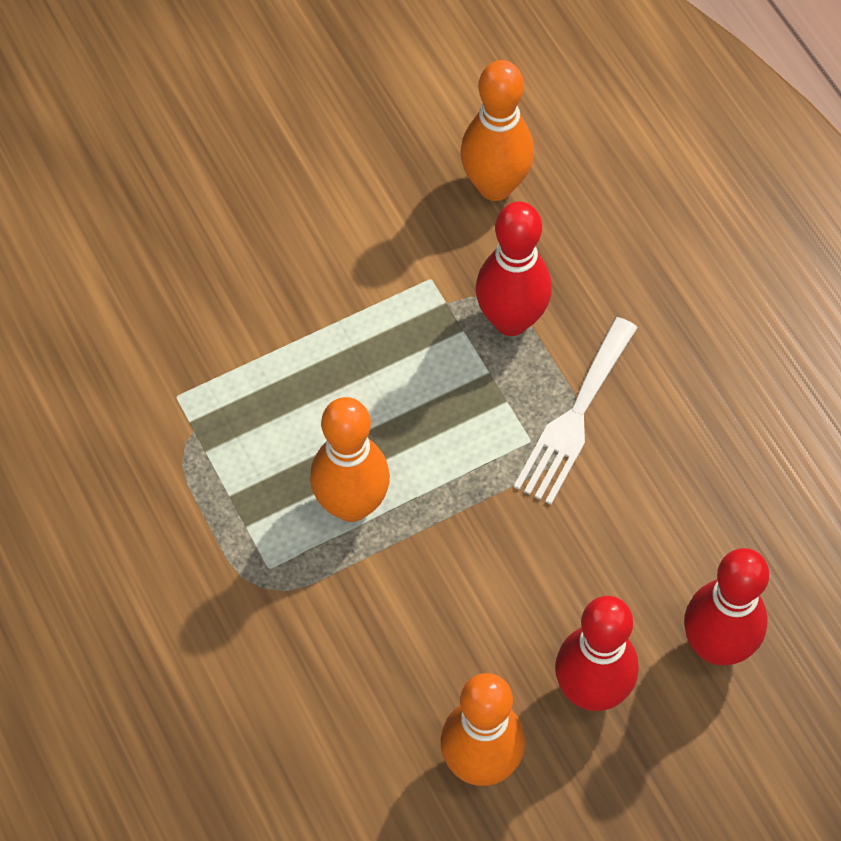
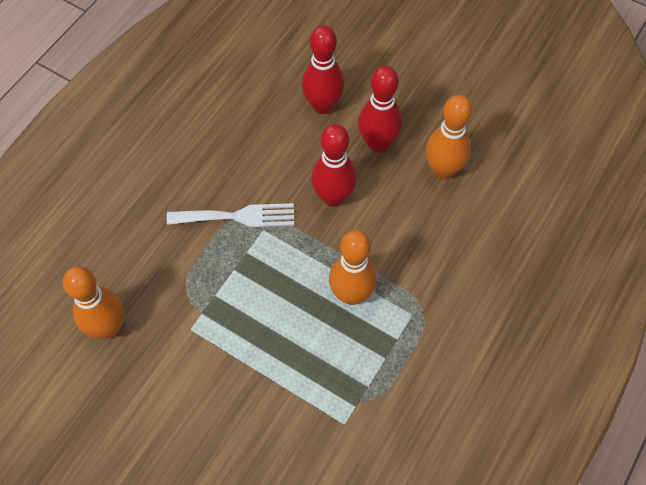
camera: 120 degrees left, 0 degrees up
red bowling pin [476,202,552,336] -> red bowling pin moved to [311,124,357,207]

